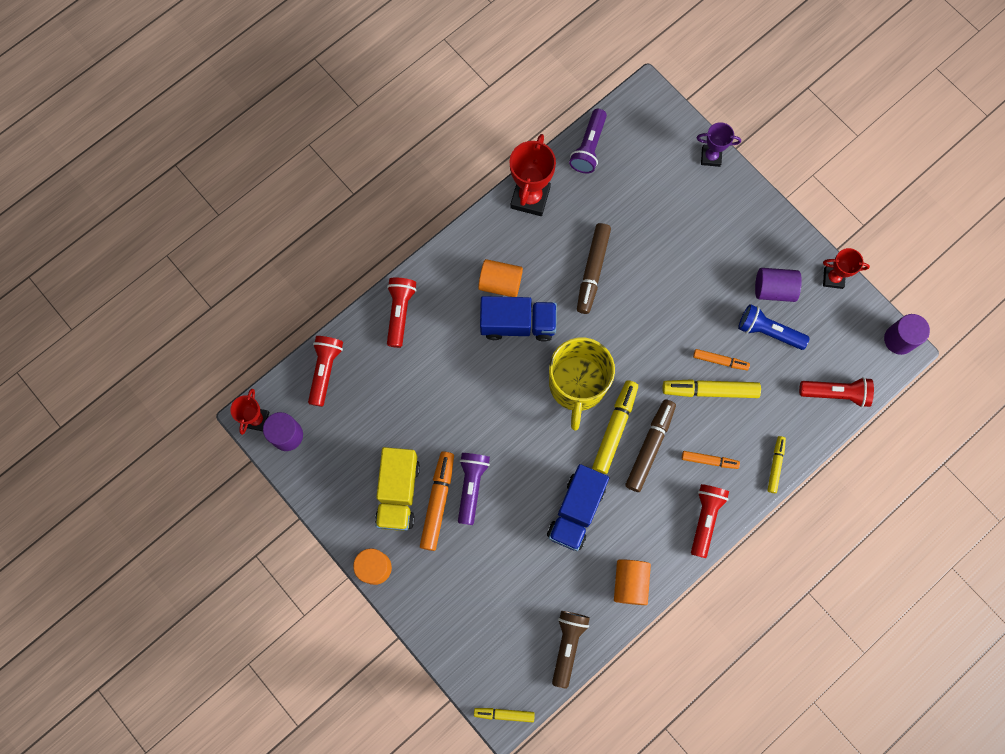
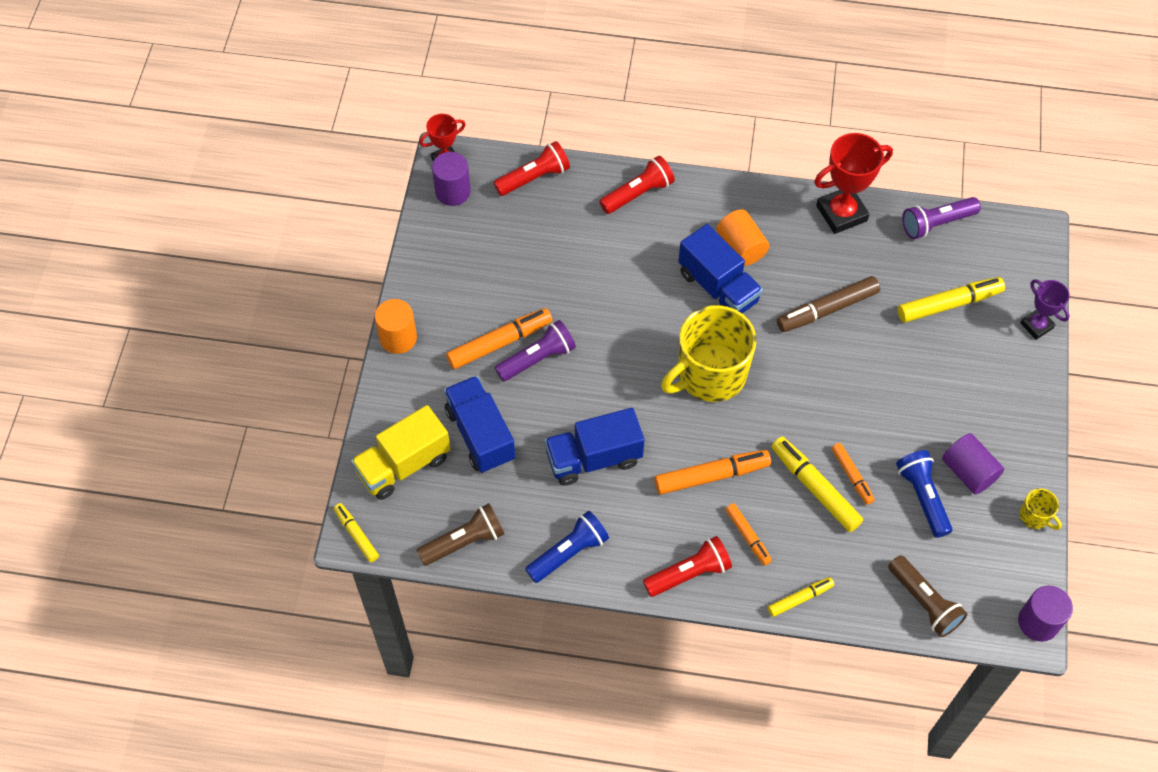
camera: 50 degrees right, 15 degrees down
yellow truck [375,447,420,531] -> yellow truck moved to [351,405,451,500]
yellow marker [592,380,638,474] -> yellow marker moved to [898,277,1005,323]
orange cylinder [614,559,651,605] -> blue flashlight [525,511,609,583]
brown marker [625,399,676,492] -> orange marker [654,450,771,495]
red flashlight [799,377,874,408] -> brown flashlight [888,555,967,637]
red trophy [823,248,870,289] -> yellow mug [1020,488,1062,530]
none -> blue truck [444,376,515,473]

